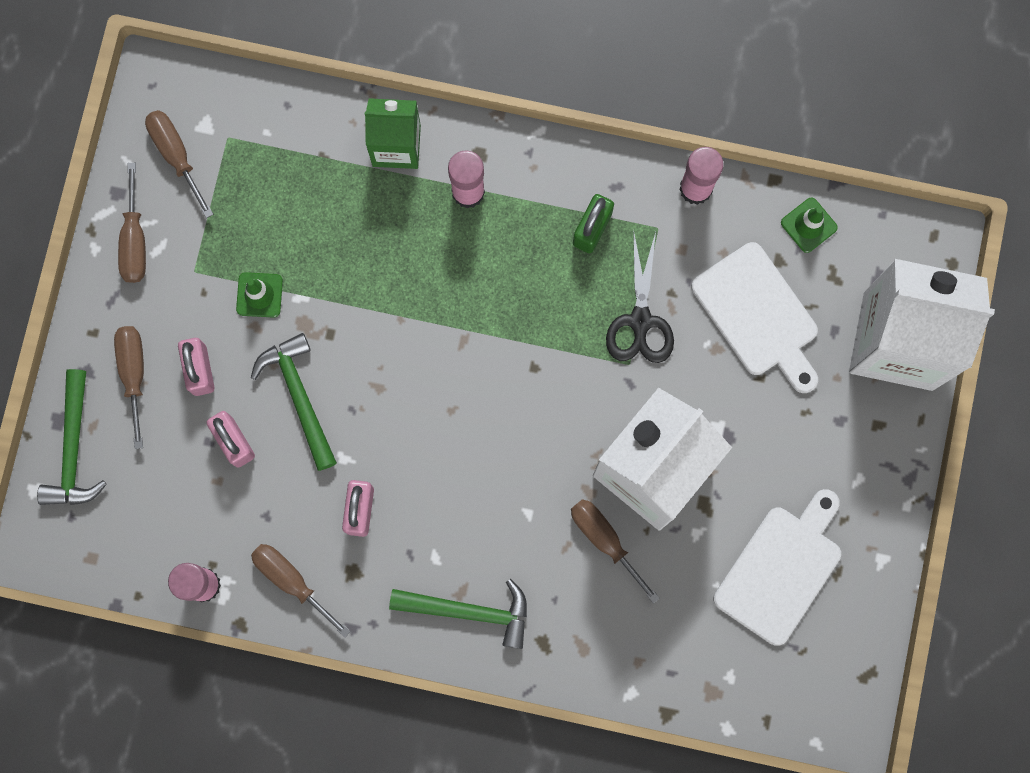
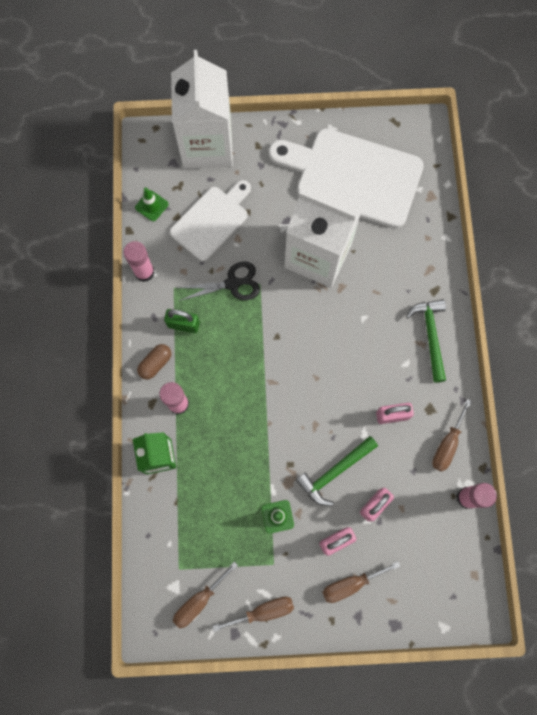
camera: 105 degrees left, 5 degrees down
green hammer [37,369,107,505] -> none
brown screwdriver [571,499,660,604] -> none
white cutting board [713,489,841,646] -> white cutting board [269,128,424,228], size x1.65
none -> brown capsule [137,344,171,380]

